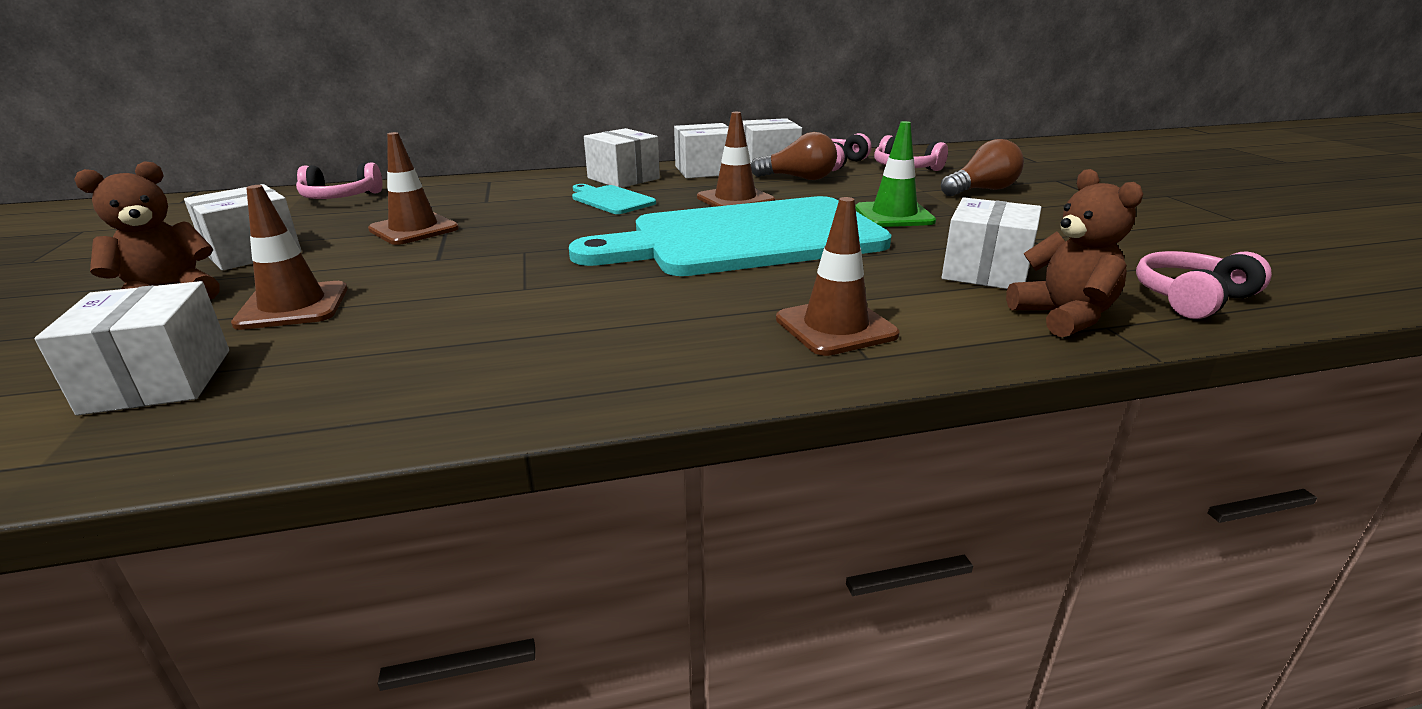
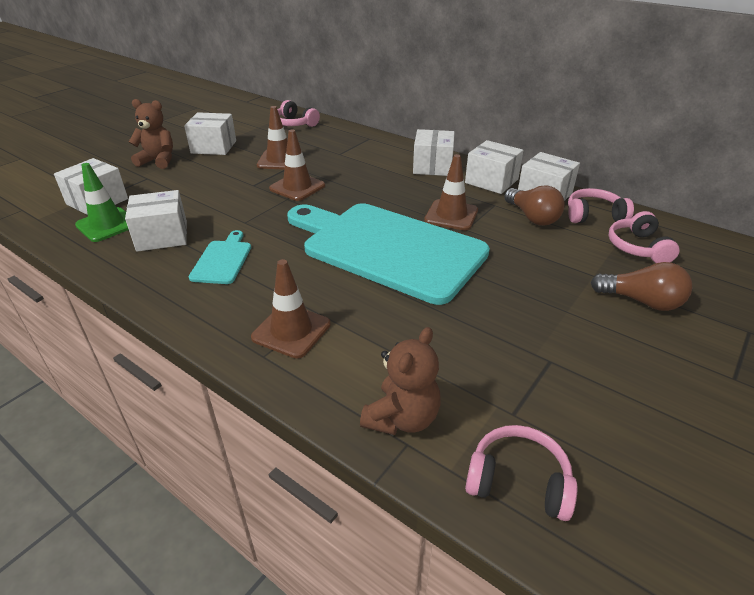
camera: 50 degrees right, 10 degrees up
brown traffic cone [231,185,347,330] -> brown traffic cone moved to [269,130,325,201]
turquoise cutting board [572,184,656,214] -> turquoise cutting board moved to [189,230,251,284]
green traffic cone [855,121,936,227] -> green traffic cone moved to [75,163,129,242]
white box [942,197,1042,289] -> white box moved to [125,190,187,252]

